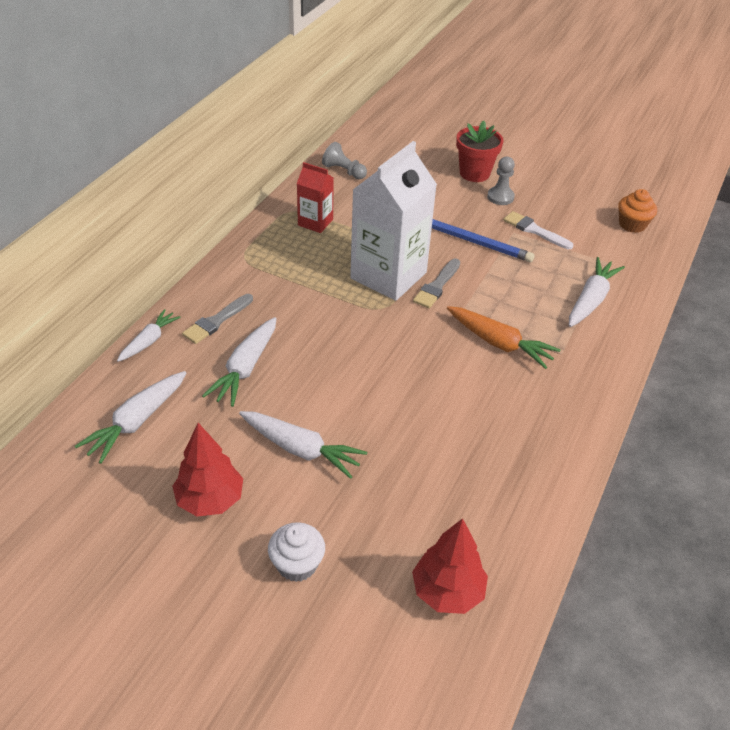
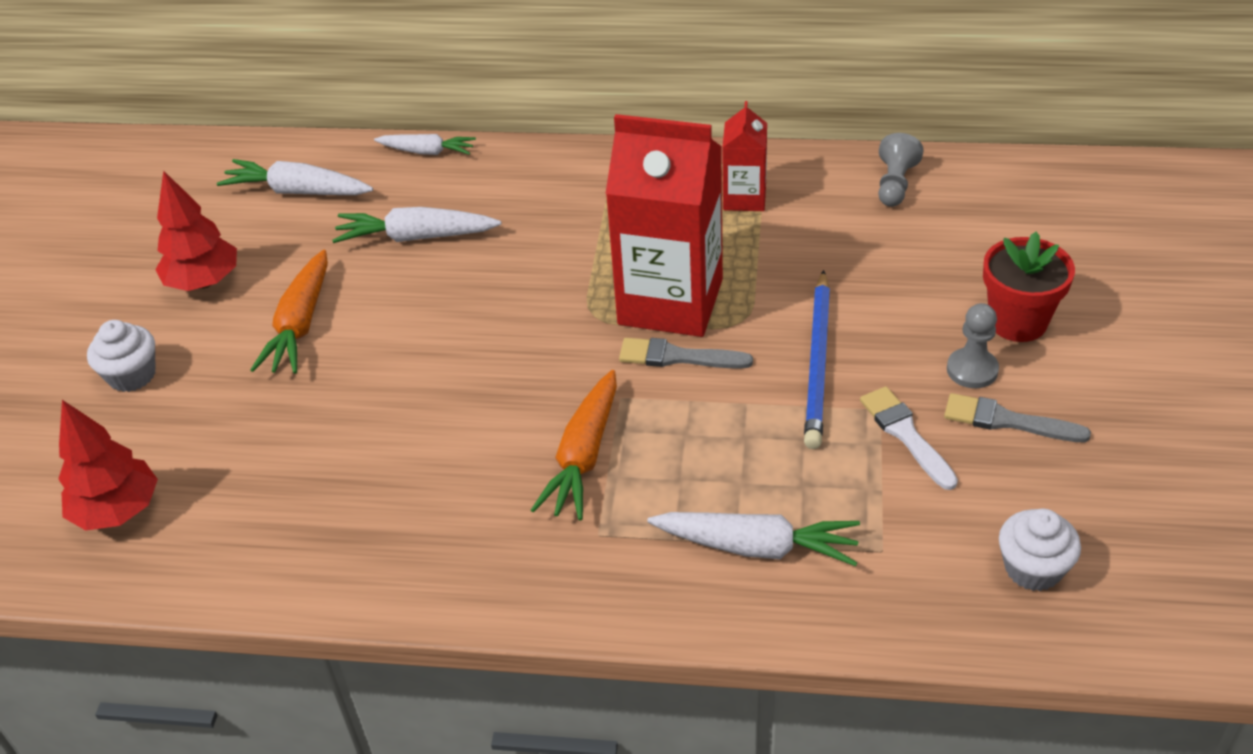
camera: 75 degrees right, 0 degrees up
grey brush [182,294,253,344] -> grey brush moved to [944,393,1091,442]
white carrot [239,411,367,479] -> orange carrot [250,250,328,374]
white carton [350,141,437,301] -> red carton [606,114,723,337]
white brush [503,211,574,250] -> white brush turned 45 degrees counterclockwise [860,386,958,490]
orange cupcake [618,189,657,233] -> white cupcake [999,509,1081,591]

